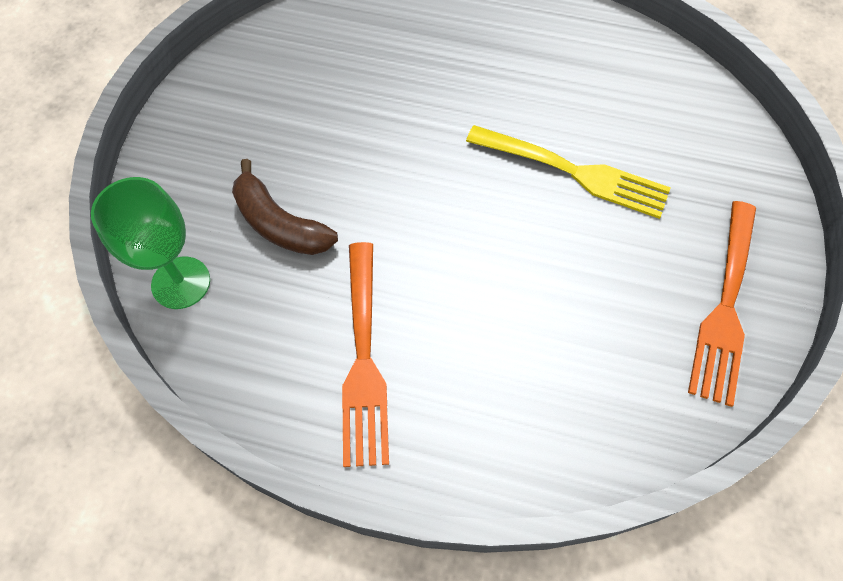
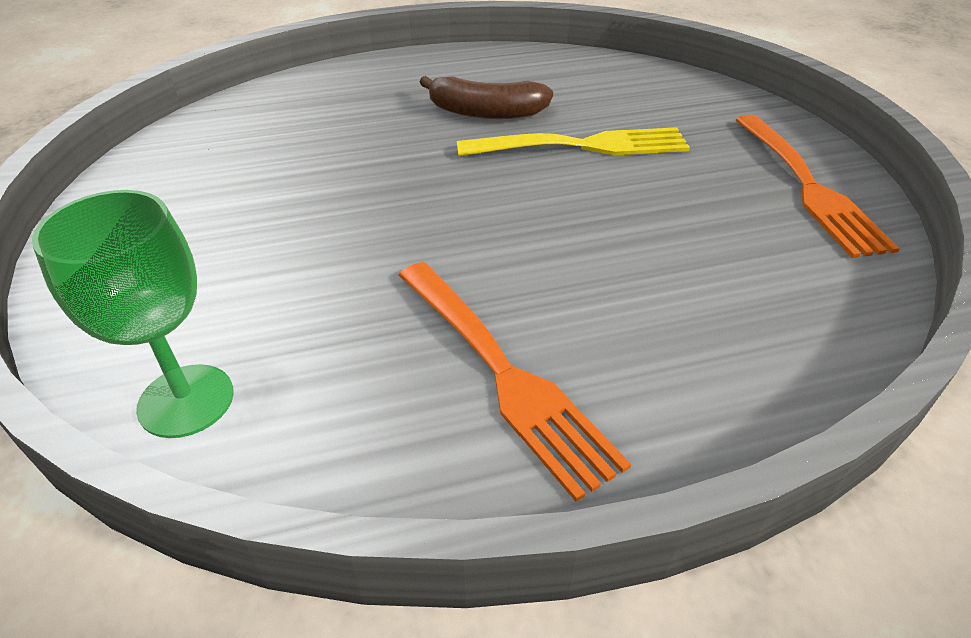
camera: 30 degrees left, 20 degrees down
brown banana [232,159,338,255] -> brown banana moved to [420,76,553,119]

